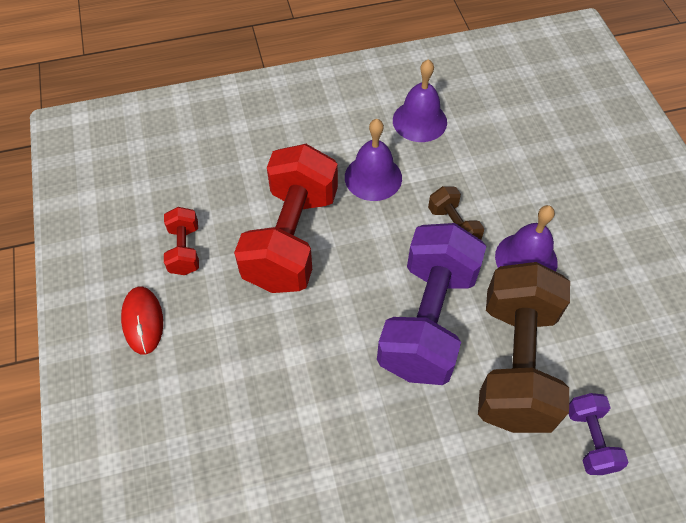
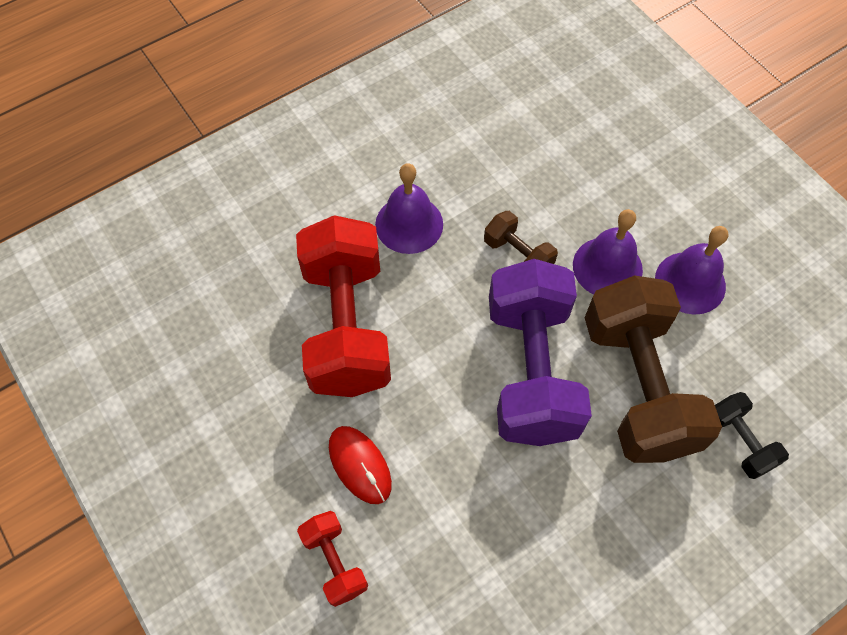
camera: 20 degrees left, 5 degrees up
red mouse [121,287,163,354] -> red mouse moved to [329,426,392,504]
red dumbbell [164,207,199,275] -> red dumbbell moved to [297,511,368,607]
purple bell [393,59,447,142] -> purple bell moved to [655,226,728,315]
purple dumbbell [568,393,628,475] -> black dumbbell [715,392,789,479]

